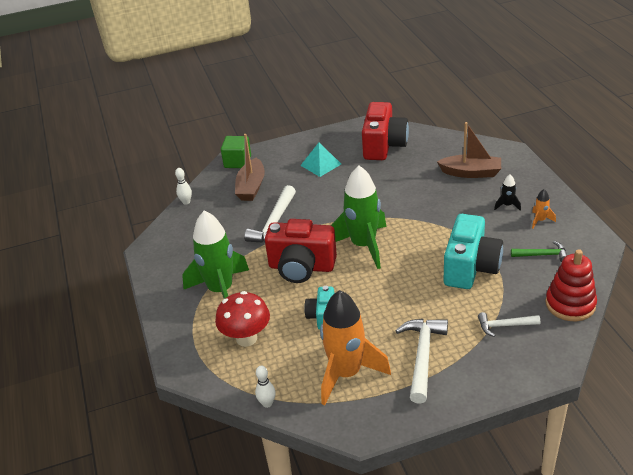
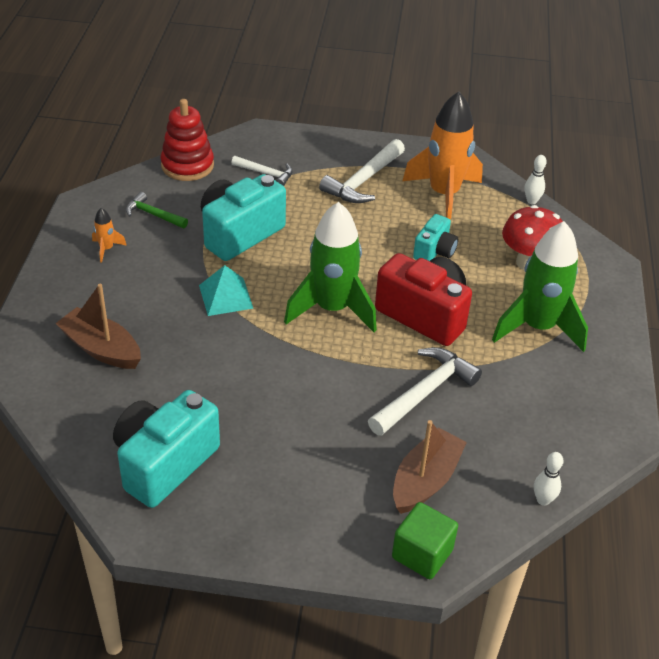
camera: 160 degrees left, 5 degrees up
turquoise pyramid [300,143,341,177] -> turquoise pyramid moved to [199,265,254,316]
red camera [362,102,409,160] -> turquoise camera [113,390,220,508]
black rocket [494,175,521,211] -> none

